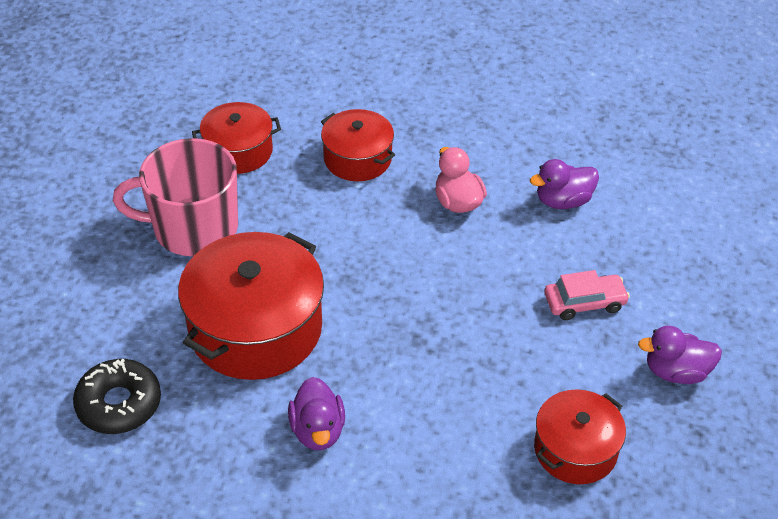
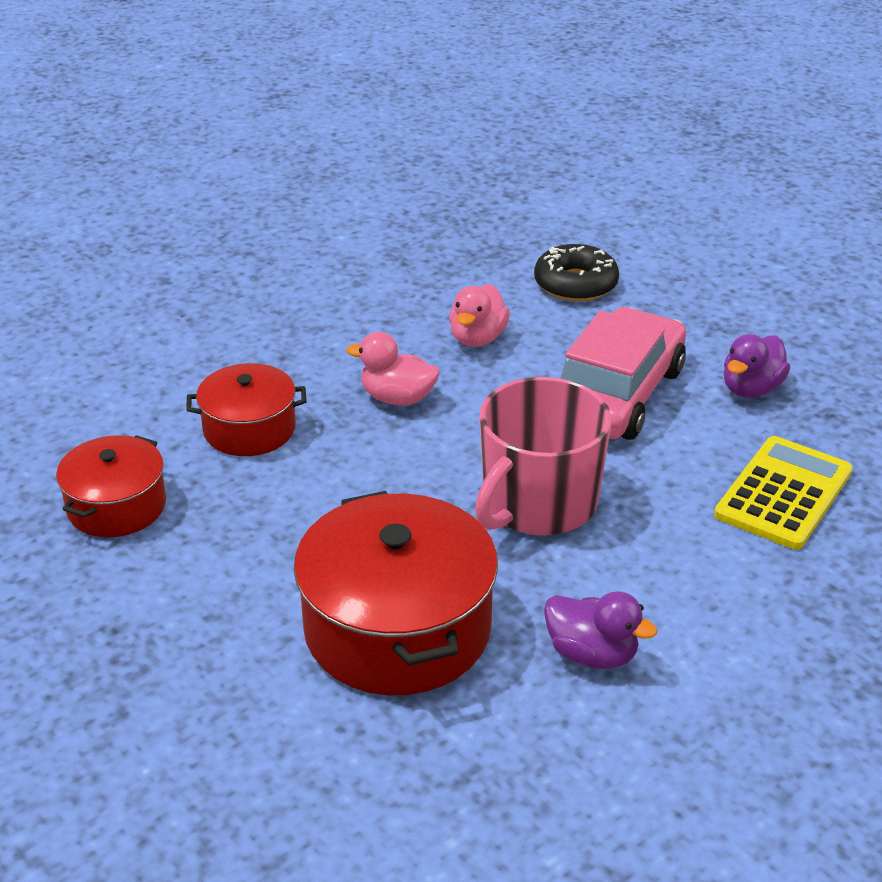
camera: 50 degrees left, 10 degrees down
black donut [73,359,161,434] -> black donut moved to [534,244,619,301]
pink mug [113,138,238,256] -> pink mug moved to [475,377,611,536]
purple duck [530,159,599,209] -> pink duck [449,284,510,347]
red pot [534,389,626,484] -> yellow calculator [714,436,853,550]
pink car [544,270,630,320] -> pink car [560,307,686,440], size x2.00

